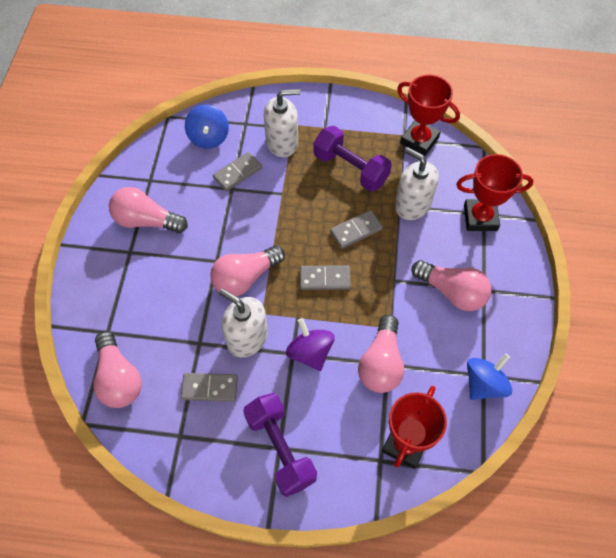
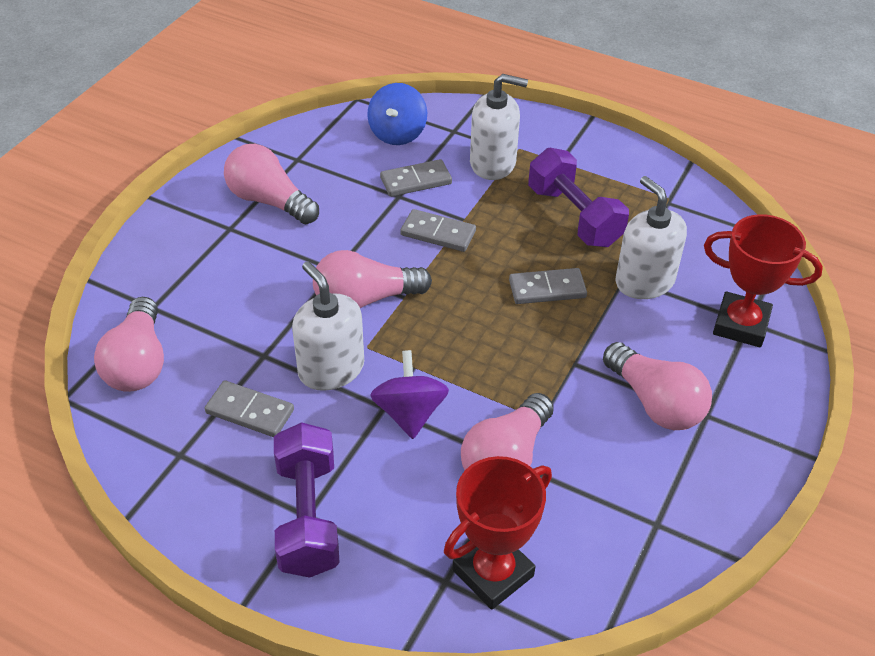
camera: 20 degrees right, 15 degrees down
grey domino [300,265,351,290] -> grey domino moved to [400,209,476,252]
red trophy [397,75,460,156] -> none
blue spinning top [467,353,512,400] -> none

